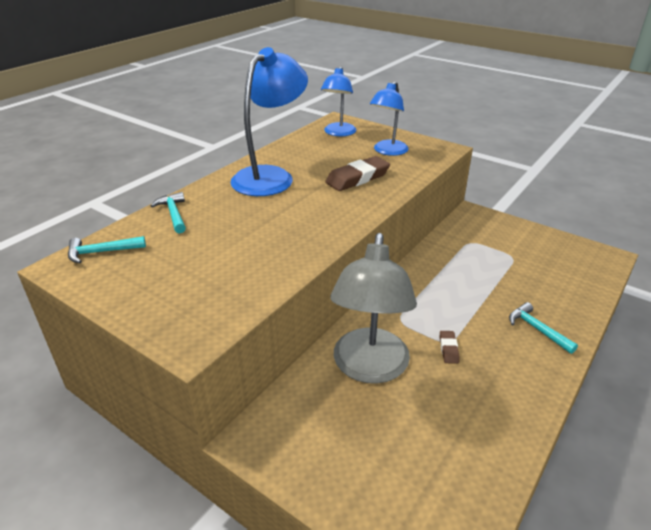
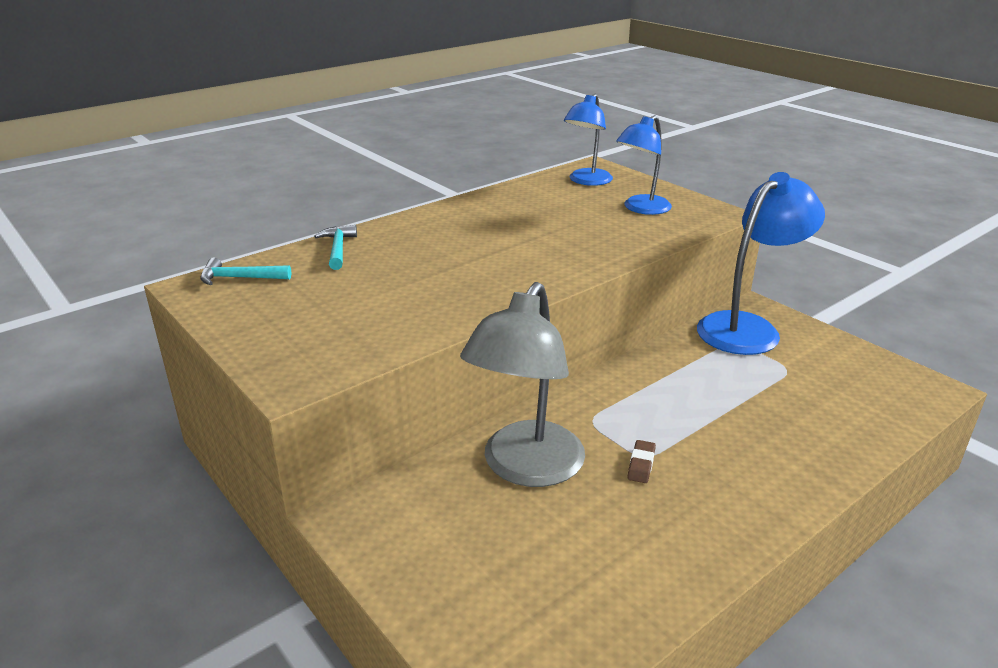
camera: 15 degrees right, 5 degrees down
blue lamp [231,47,308,196] -> blue lamp moved to [697,172,825,355]
brown eraser [325,156,390,191] -> none
turquoise hammer [509,302,578,354] -> none

